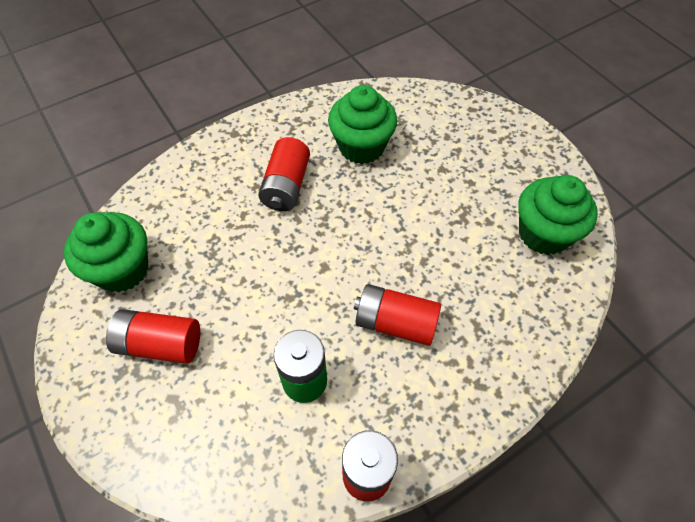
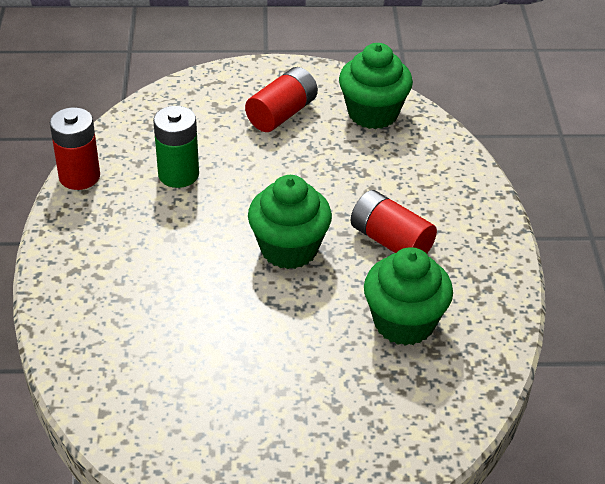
camera: 120 degrees right, 15 degrees down
red battery [354,284,441,346] -> none
green cupcake [518,175,598,255] -> green cupcake moved to [248,175,332,269]

